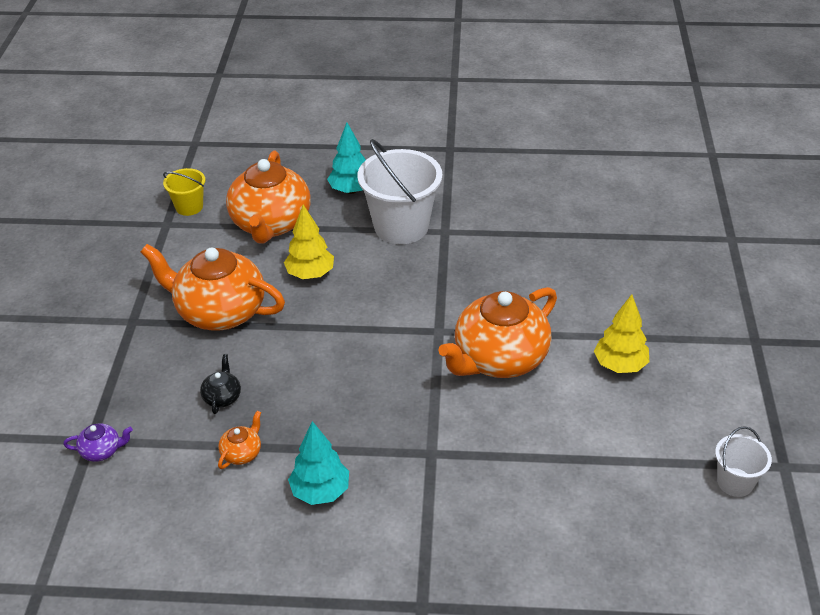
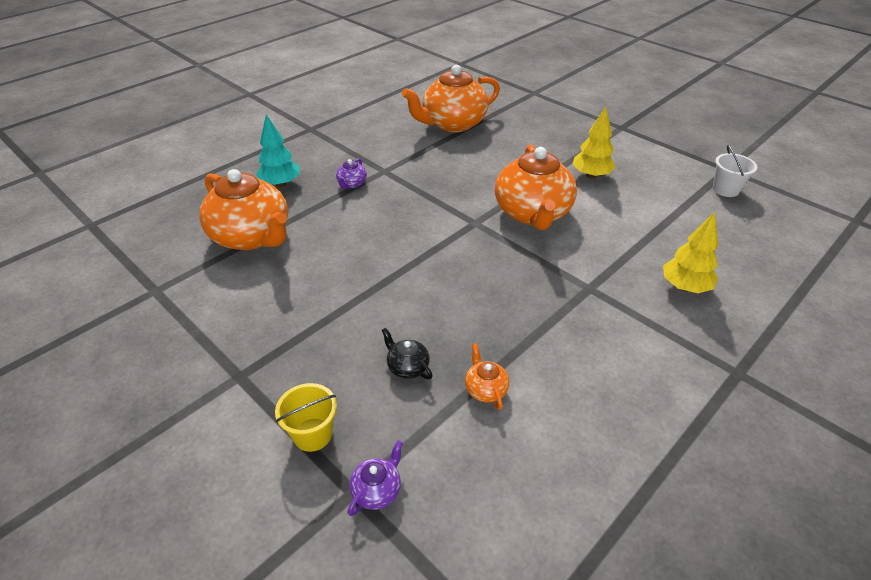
camera: 50 degrees left, 0 degrees up
orange teapot [141,244,285,330] -> orange teapot moved to [402,65,500,132]
yellow bucket [163,168,205,216] -> yellow bucket moved to [275,383,337,452]
yellow tree [284,205,334,279] -> yellow tree moved to [663,212,718,293]
turquoise tree [288,421,349,505] -> none
white bucket [357,139,442,244] -> purple teapot [336,158,367,189]

